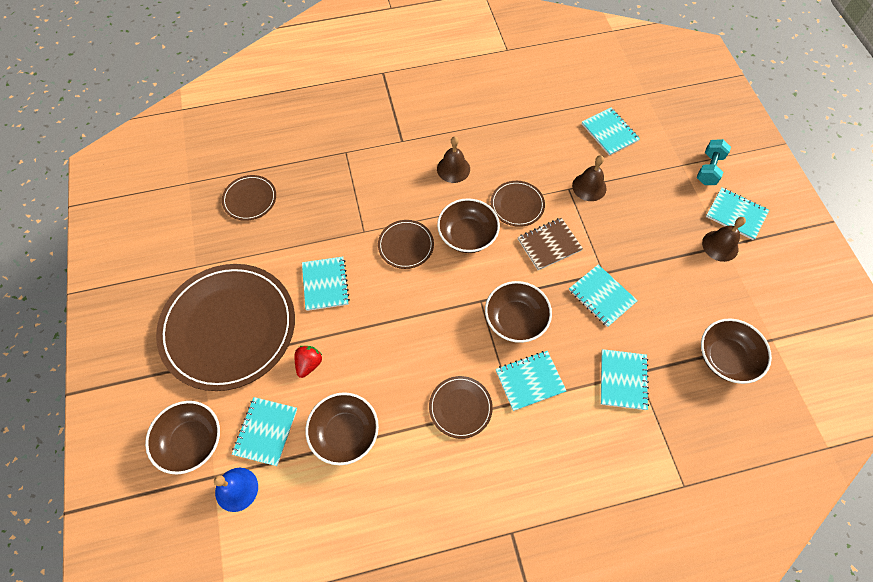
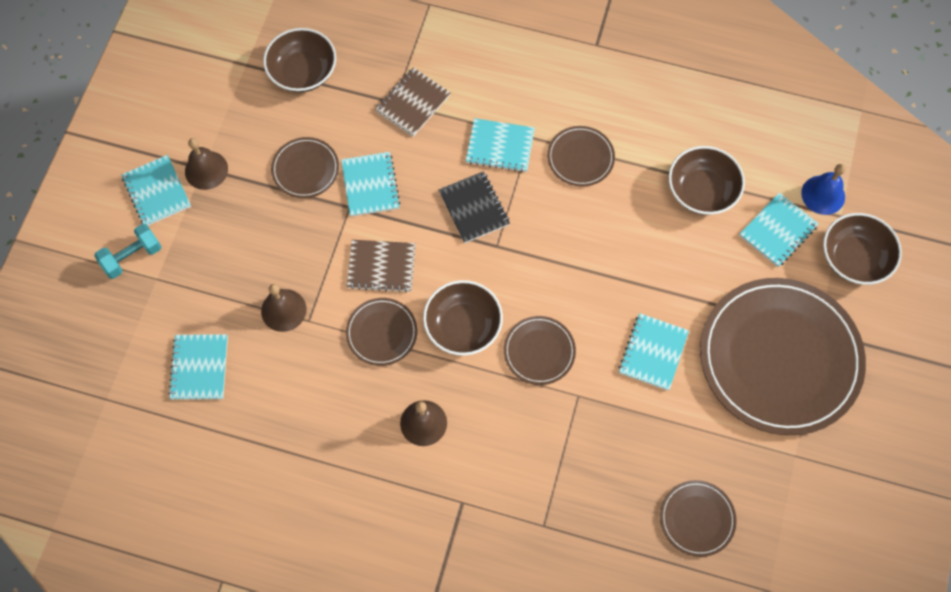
camera: 150 degrees left, 5 degrees up
red strawberry [295,346,322,378] -> none
brown bowl [485,281,552,343] -> black notebook [439,171,510,243]
turquoise notebook [601,349,649,410] -> brown notebook [375,67,451,137]
none -> brown plate [271,137,339,198]

